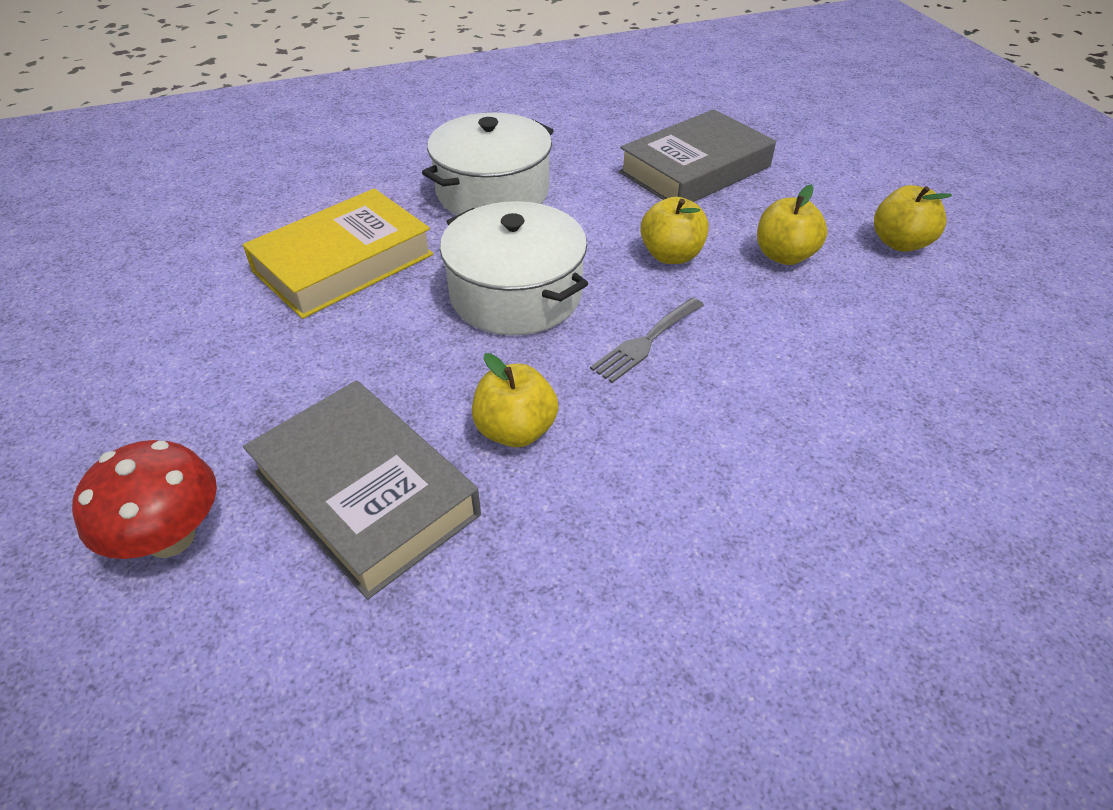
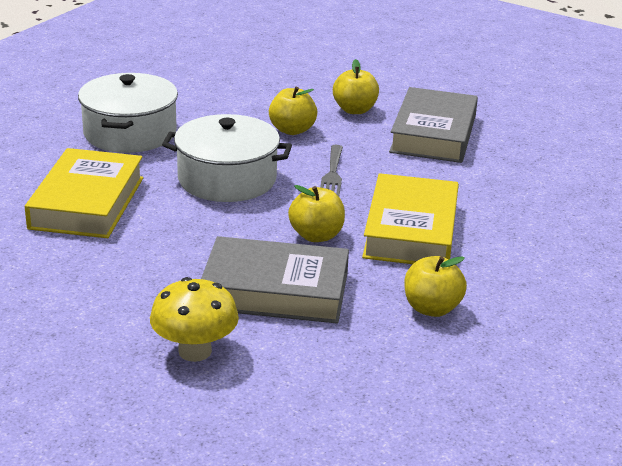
camera: 40 degrees left, 15 degrees down
red mushroom [72,440,217,559] -> yellow mushroom [150,277,239,362]
grey book [619,109,776,202] -> grey book moved to [389,87,478,163]
yellow apple [874,185,952,252] -> yellow apple moved to [404,256,467,317]
none -> yellow book [362,173,459,264]

